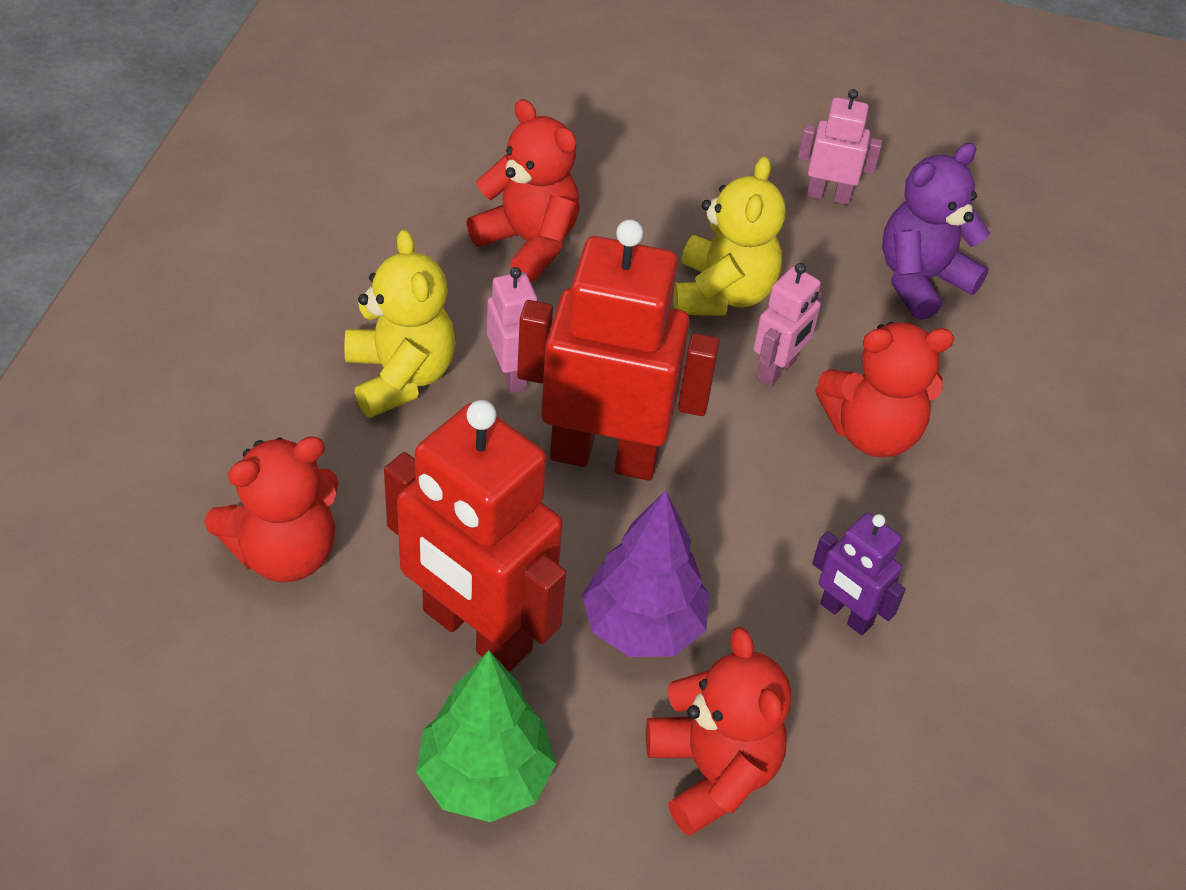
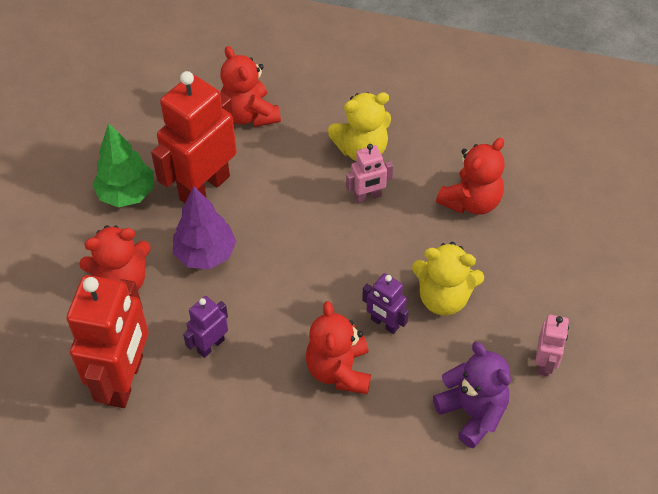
camera: 95 degrees right, 5 degrees up
red robot [517,220,720,481] -> red robot moved to [67,275,149,408]
pink robot [753,263,822,386] -> purple robot [362,273,409,334]

